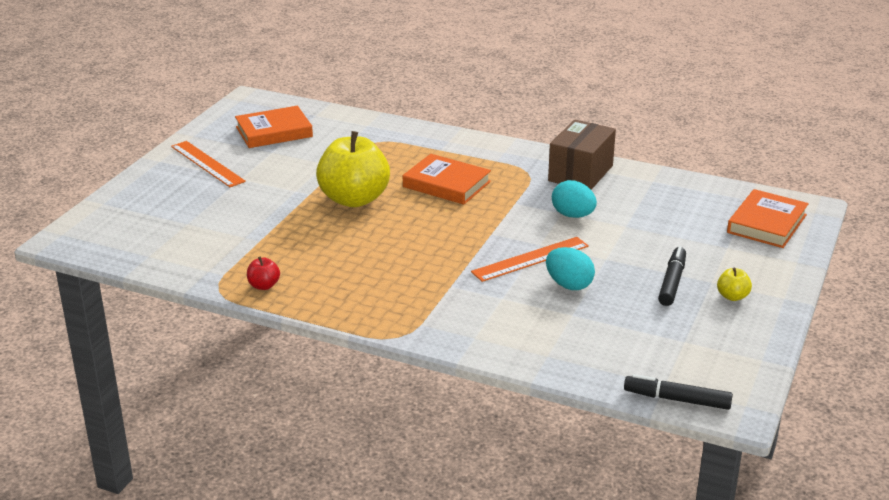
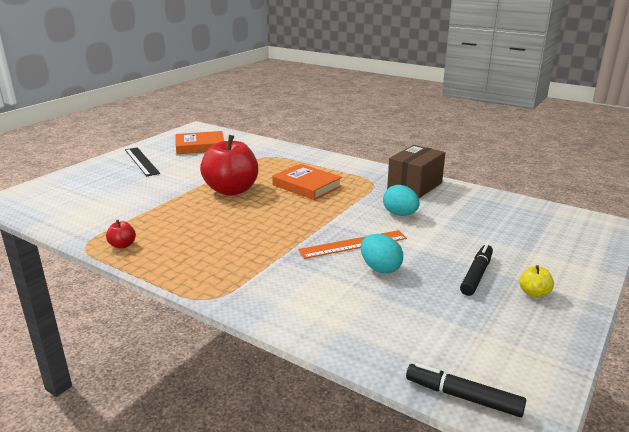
camera: 10 degrees right, 5 degrees down
orange ruler [171,141,246,187] -> black ruler [125,147,160,176]
yellow apple [316,131,390,207] -> red apple [200,135,258,196]
orange book [727,189,809,248] -> none

